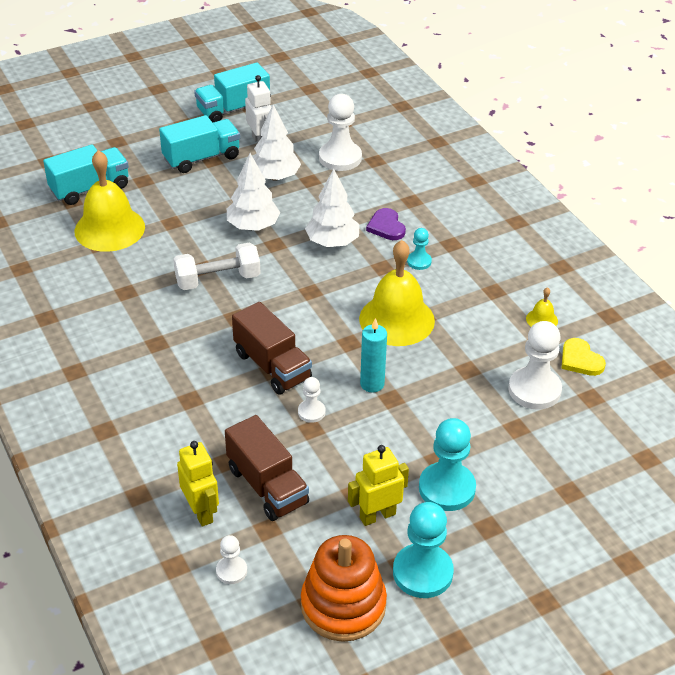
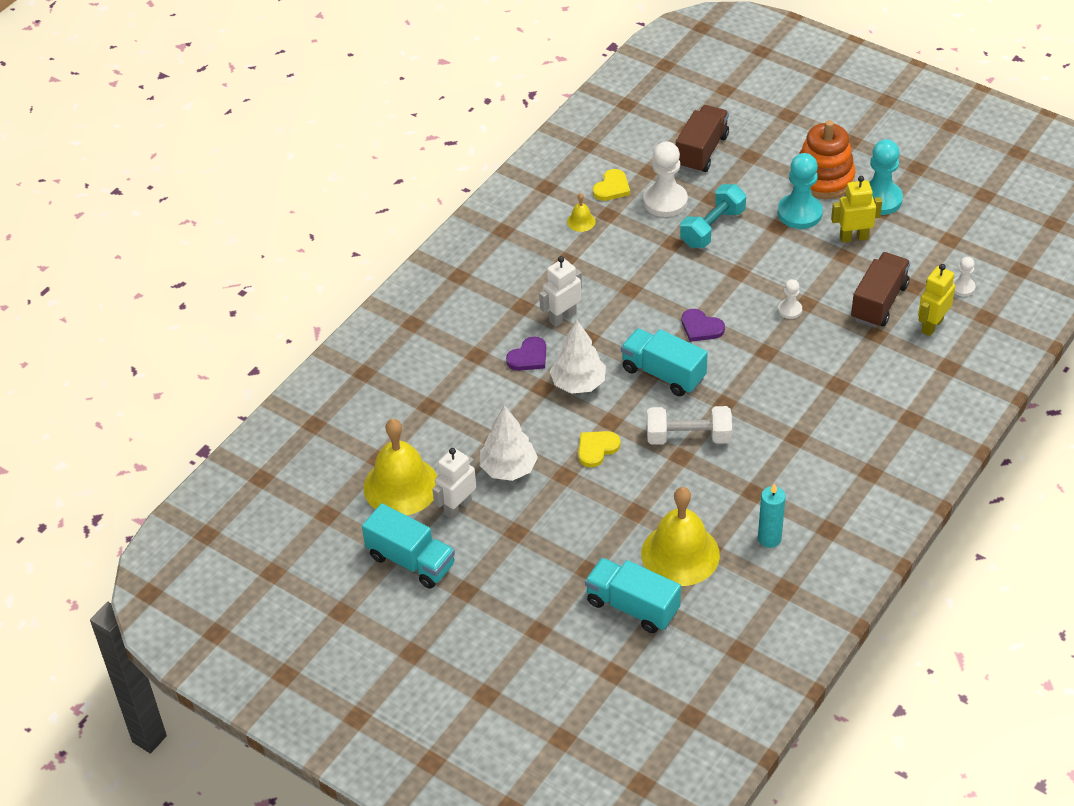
camera: 115 degrees left, 5 degrees up
turquoise truck [159,115,240,173] -> turquoise truck moved to [621,328,708,396]
white dumbbell [173,243,260,290] -> white dumbbell turned 45 degrees counterclockwise [647,406,732,445]
white tree [227,153,280,231] -> yellow heart [578,431,621,467]
brown truck [232,302,312,395] -> brown truck moved to [676,105,729,173]
orange stacking toy [301,535,387,642] -> orange stacking toy moved to [799,120,855,199]
white pawn [319,94,362,171] -> none
yellow robot [348,445,409,526] -> yellow robot turned 135 degrees clockwise [831,176,882,243]
yellow bell [359,240,435,346] -> yellow bell moved to [364,419,437,516]
turquoise candle [360,318,387,393] -> turquoise candle moved to [758,483,786,548]
turquoise pawn [407,228,432,270] -> white robot [539,256,582,327]
none -> turquoise dumbbell [680,184,746,248]
none -> purple heart [682,309,725,342]

